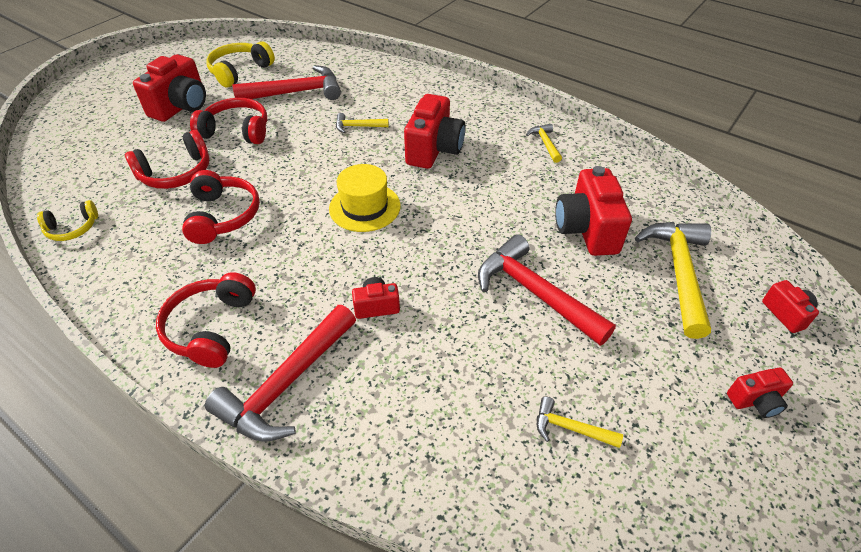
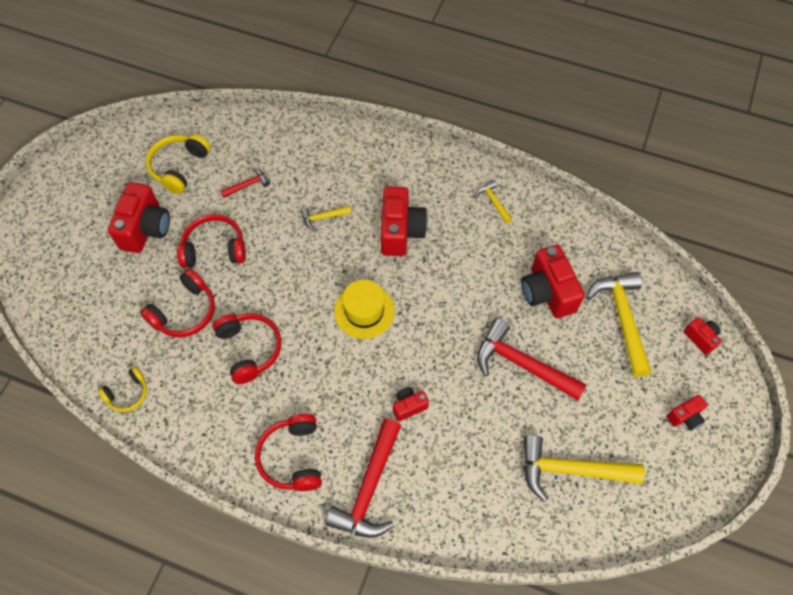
camera: 15 degrees left, 15 degrees up
red hammer [232,65,341,100] -> red hammer [220,168,270,198], size x0.48
yellow hammer [537,397,623,448] -> yellow hammer [523,435,645,502], size x2.06

